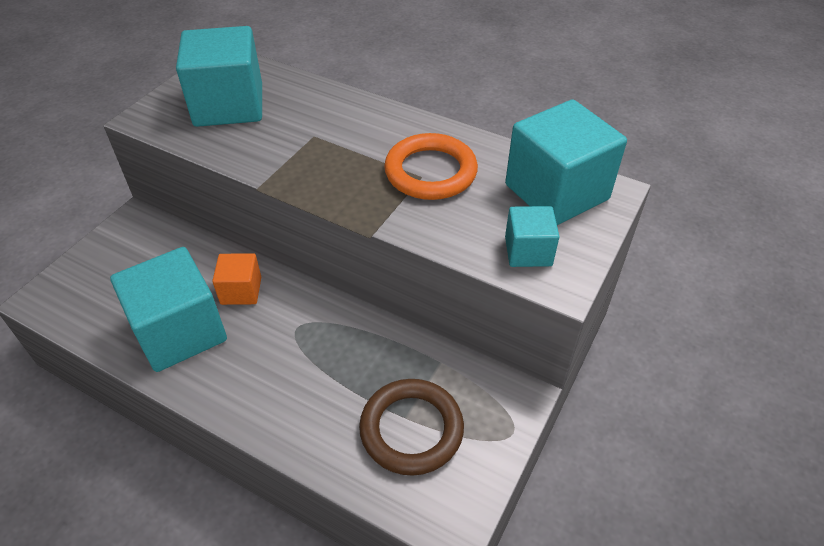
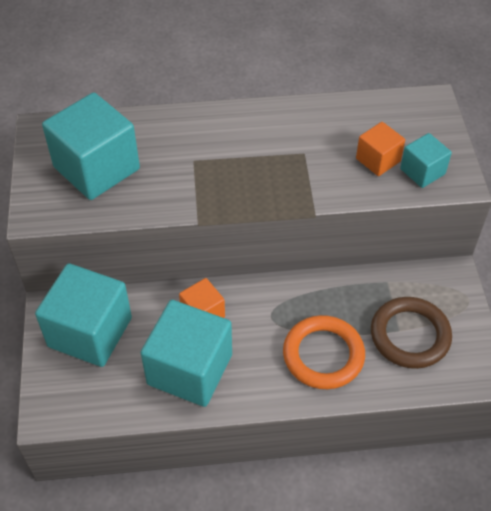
camera: 35 degrees left, 5 degrees up
orange ring [384,133,478,200] -> orange ring moved to [283,315,365,389]
turquoise cube [505,100,627,225] -> turquoise cube moved to [35,263,132,367]
none -> orange cube [356,122,405,176]

